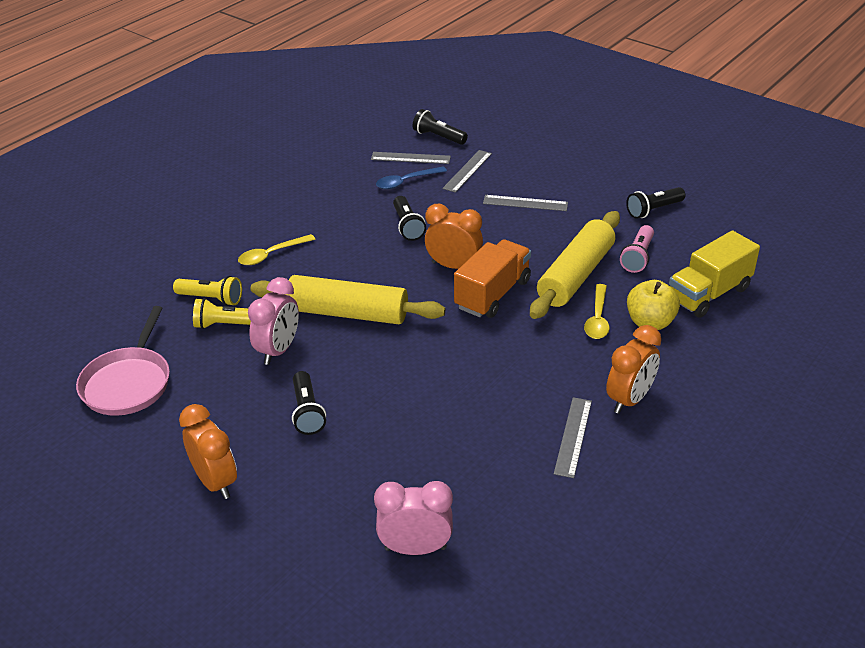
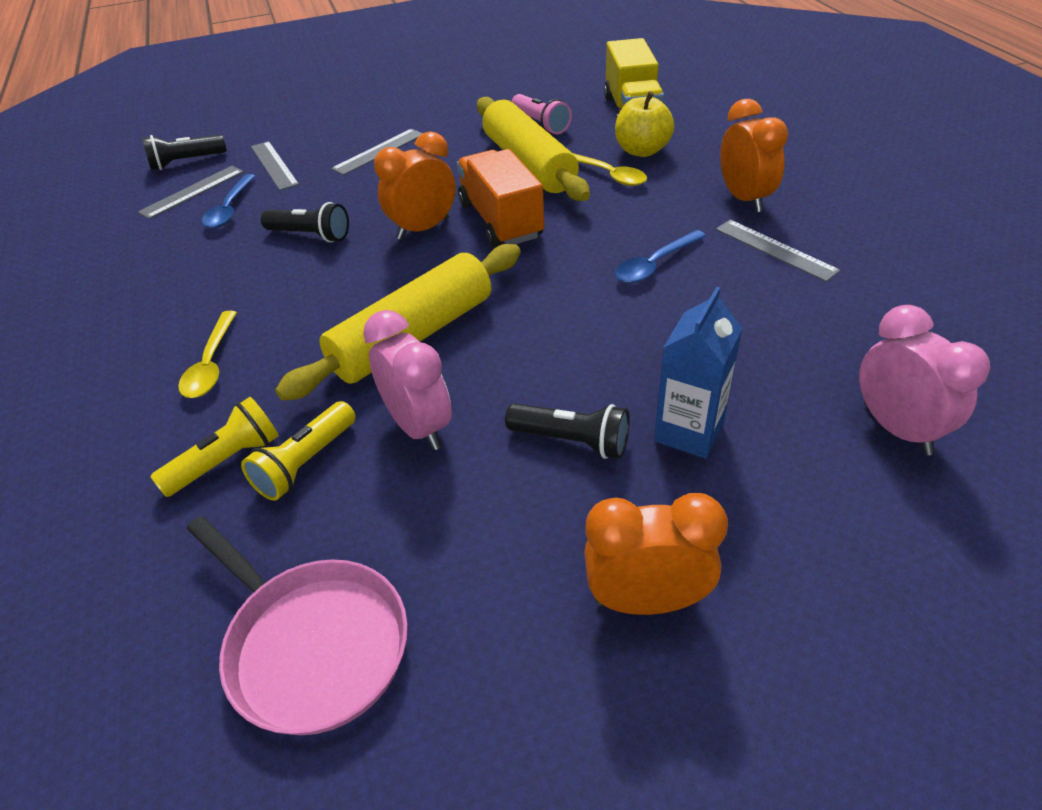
camera: 55 degrees left, 5 degrees up
pink clock [374,481,453,555] -> pink clock turned 120 degrees clockwise [859,305,990,455]
black flashlight [626,187,685,219] -> none
none -> blue spoon [615,230,706,283]
none -> blue carton [654,287,743,459]

